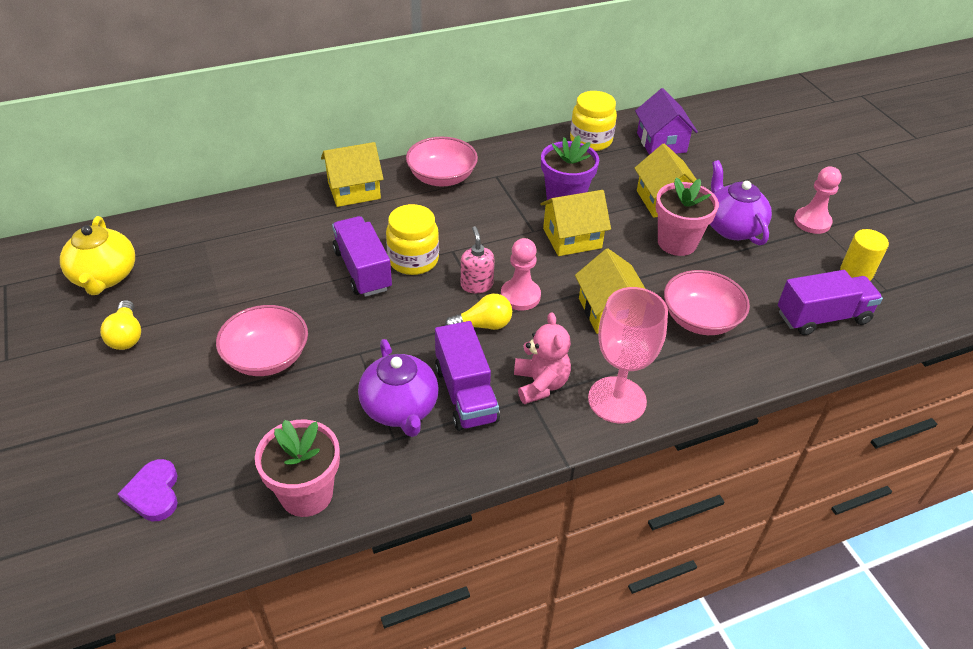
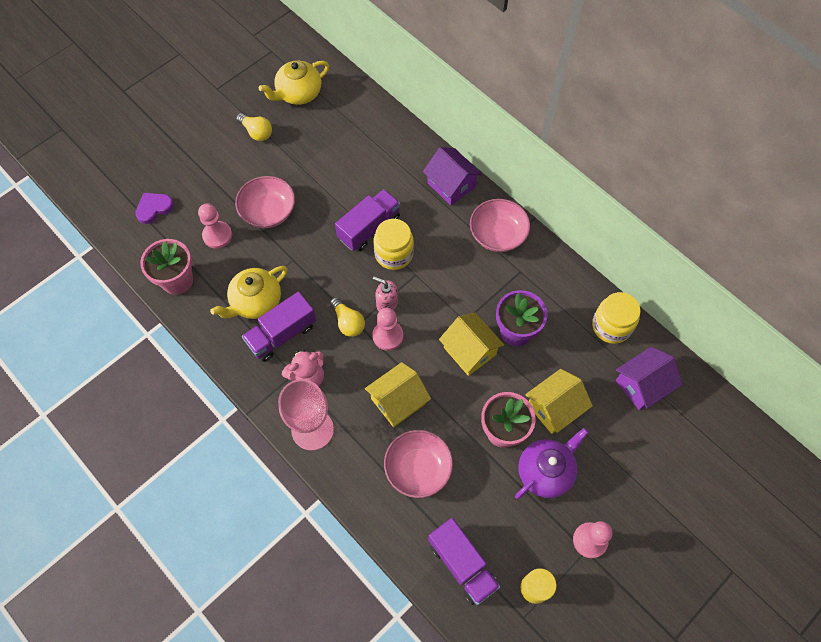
camera: 70 degrees right, 20 degrees up
yellow light bulb [100,300,141,350] -> yellow light bulb turned 105 degrees counterclockwise [236,113,272,141]
yellow house [321,142,384,207] -> purple house [423,147,482,206]
purple teapot [358,339,439,437] -> yellow teapot [210,266,287,319]
pink soap dispenser [461,226,495,293] -> pink soap dispenser turned 120 degrees counterclockwise [373,277,398,311]
none -> pink pawn [198,203,232,249]

